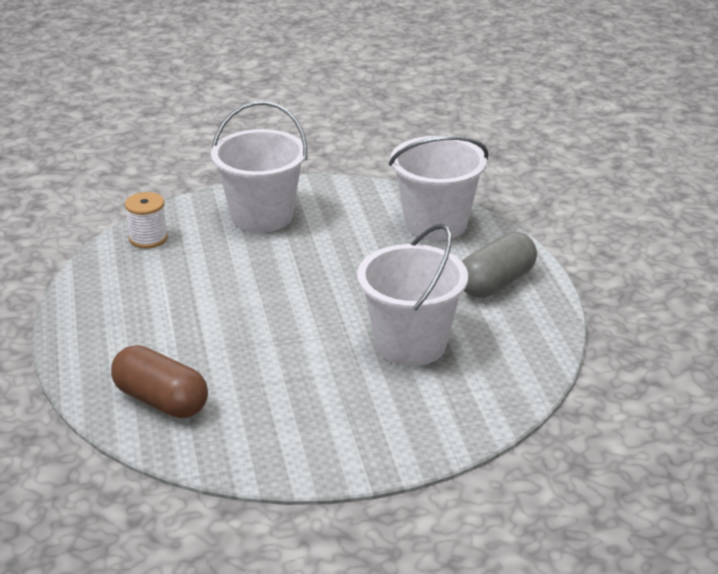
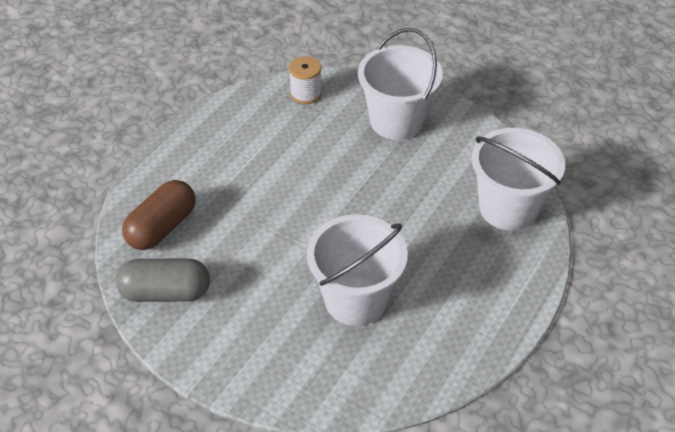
camera: 45 degrees right, 15 degrees up
brown capsule [111,345,208,418] -> brown capsule turned 45 degrees clockwise [122,180,196,250]
grey capsule [462,232,537,298] -> grey capsule moved to [115,258,210,302]

